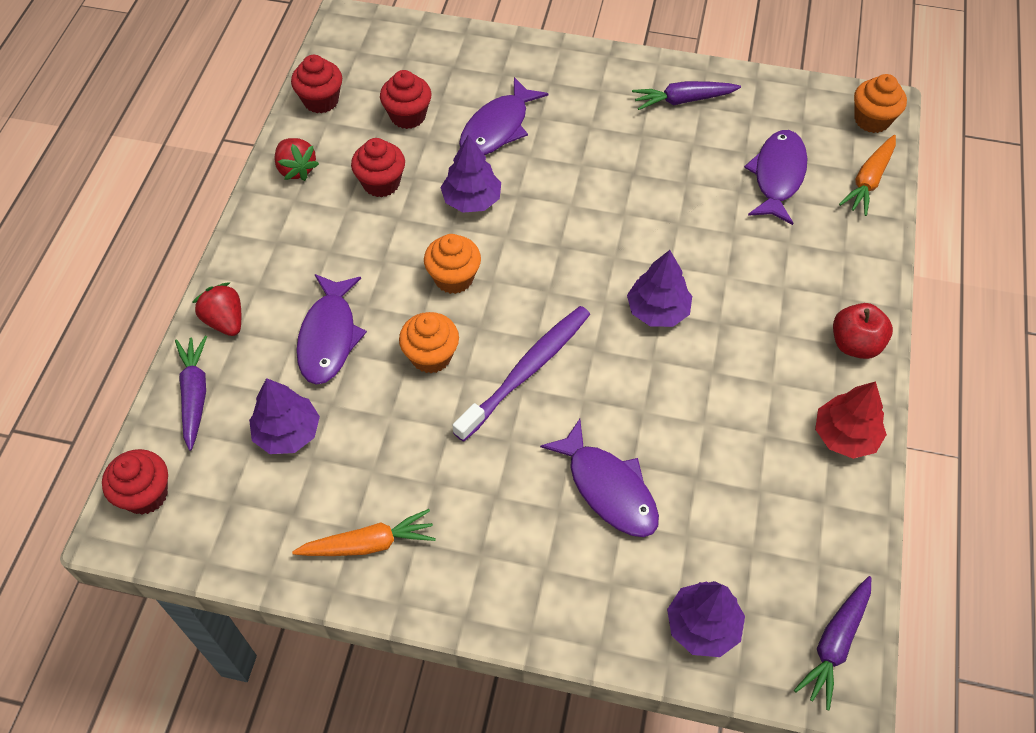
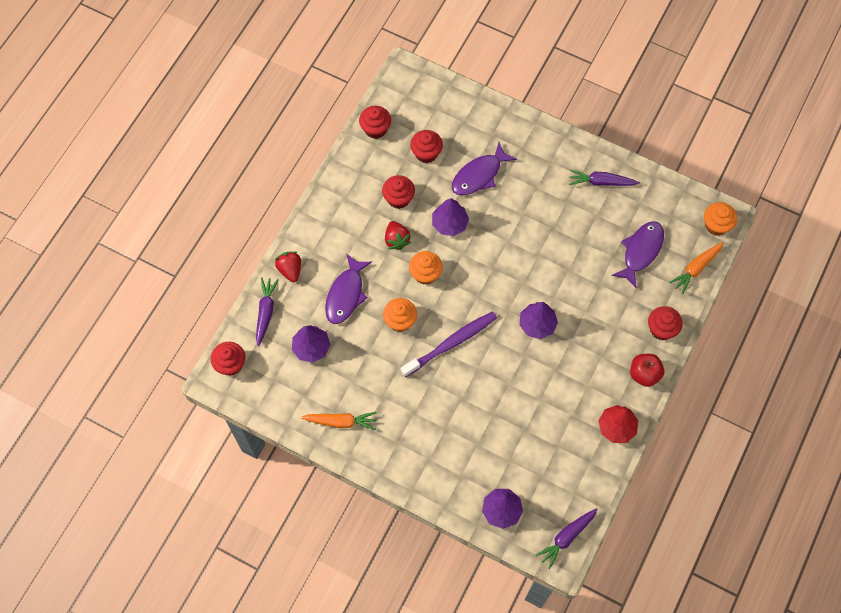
camera: 15 degrees right, 10 degrees up
red strawberry [274,138,319,181] -> red strawberry moved to [385,221,411,250]
purple fish [540,419,659,537] -> none
none -> red cupcake [648,306,683,340]

